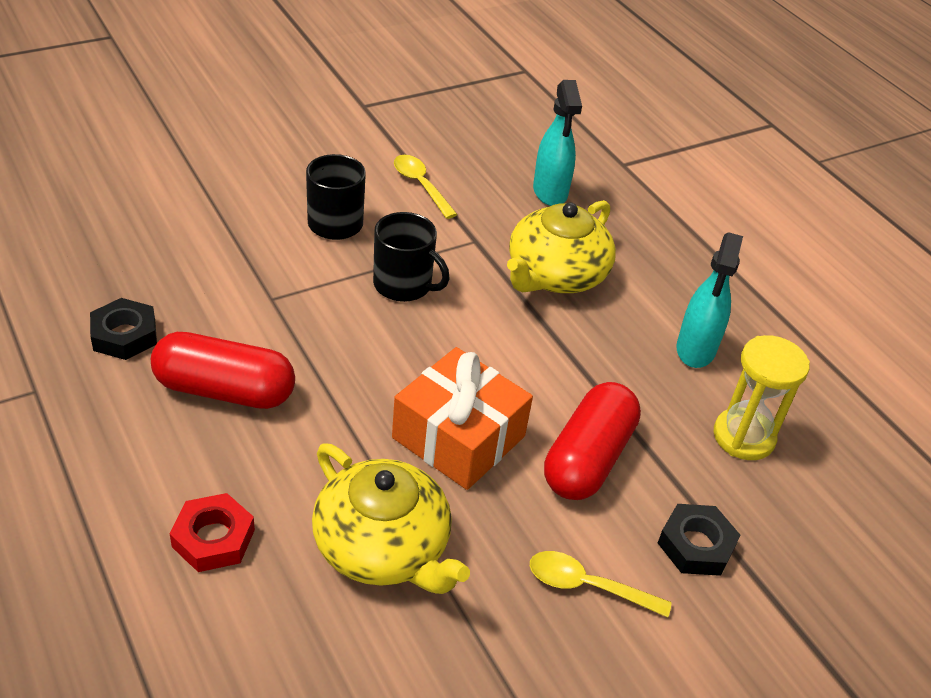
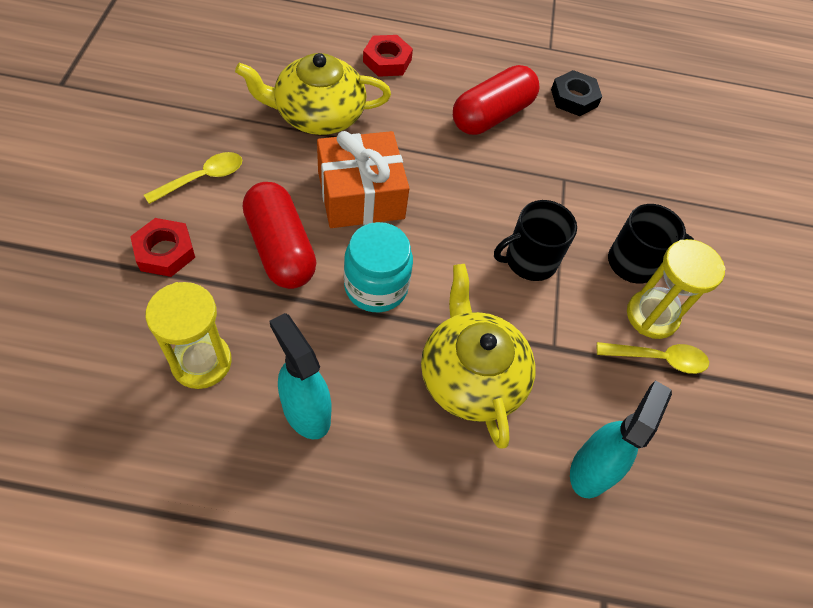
camera: 125 degrees right, 15 degrees up
turquoise spray bottle [533,80,582,206] -> turquoise spray bottle turned 90 degrees clockwise [570,380,672,498]
black nut [658,504,740,576] -> red nut [130,218,195,277]
none -> turquoise jar [344,222,413,312]
none -> yellow hourglass [627,239,726,339]

